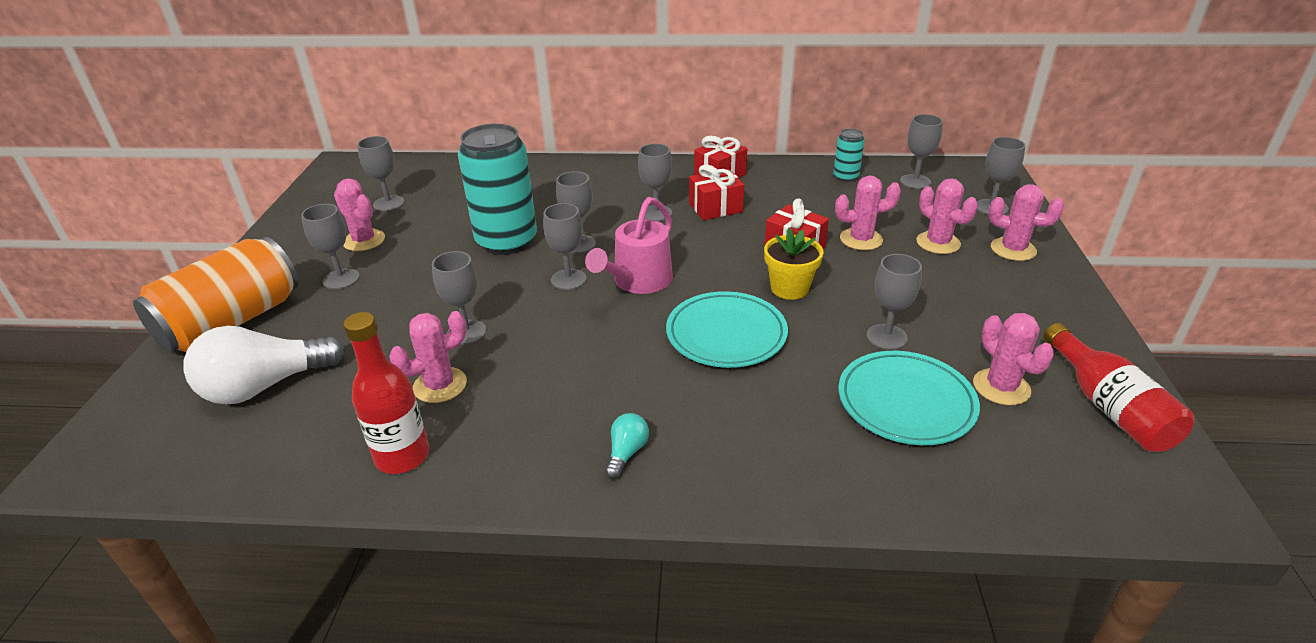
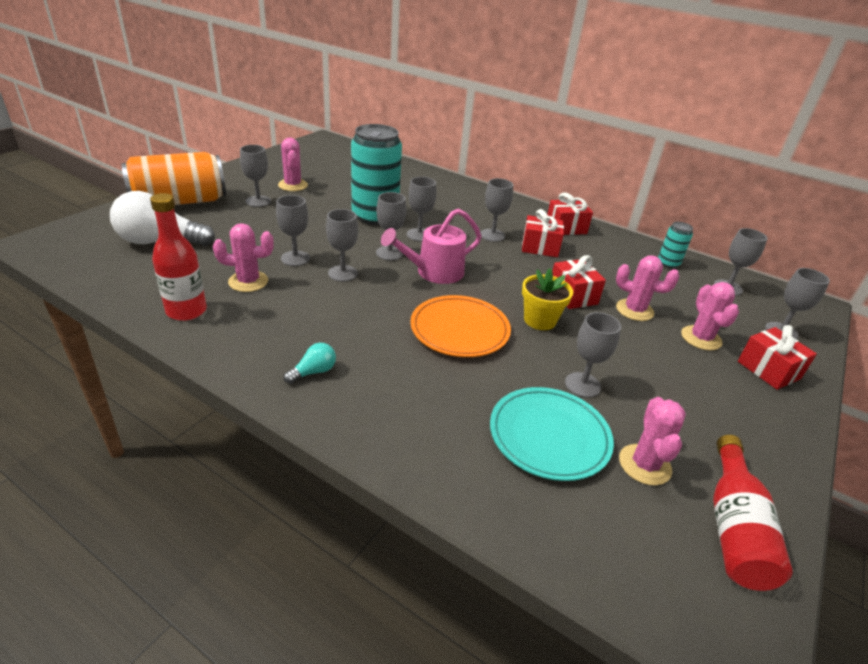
camera: 25 degrees right, 0 degrees up
grey goblet [357,136,404,211] -> grey goblet moved to [326,209,358,282]
turquoise plate [666,291,788,368] -> orange plate [410,295,511,357]
pink cactus [989,184,1064,261] -> red gift [738,325,817,390]

